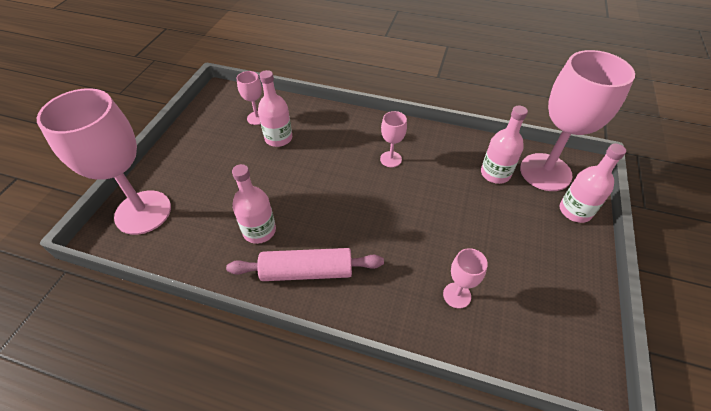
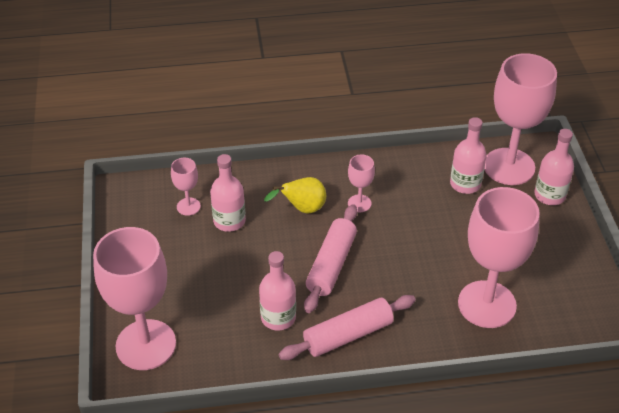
camera: 25 degrees left, 5 degrees down
pink goblet [443,248,488,309] -> pink goblet [458,187,540,328], size x2.23
none -> yellow pear [264,177,326,214]
none -> pink rolling pin [304,204,357,313]

